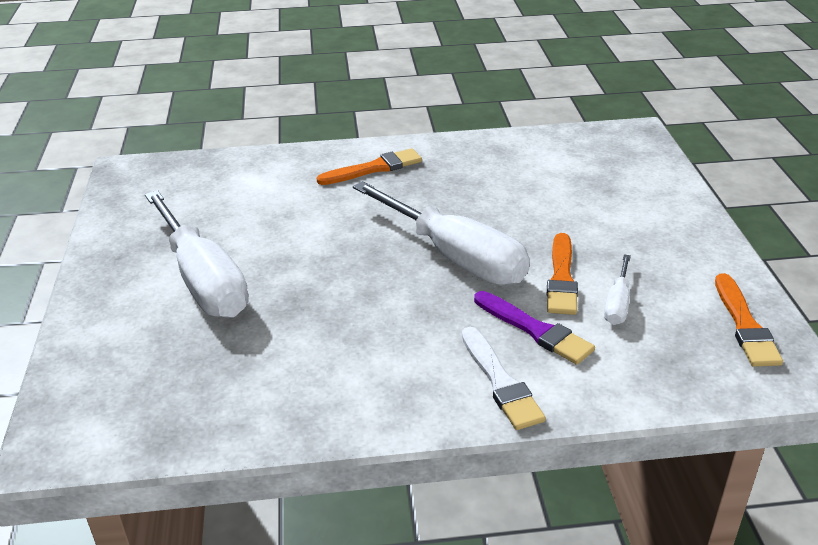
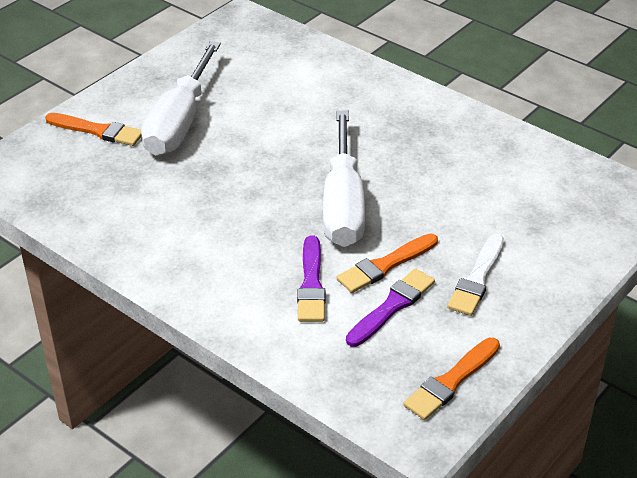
camera: 45 degrees right, 5 degrees up
orange brush [317,148,422,185] -> orange brush moved to [45,113,142,146]
white brush [462,327,546,430] -> white brush moved to [447,234,504,316]
white screwdriver [604,254,631,325] -> purple brush [346,268,435,347]

